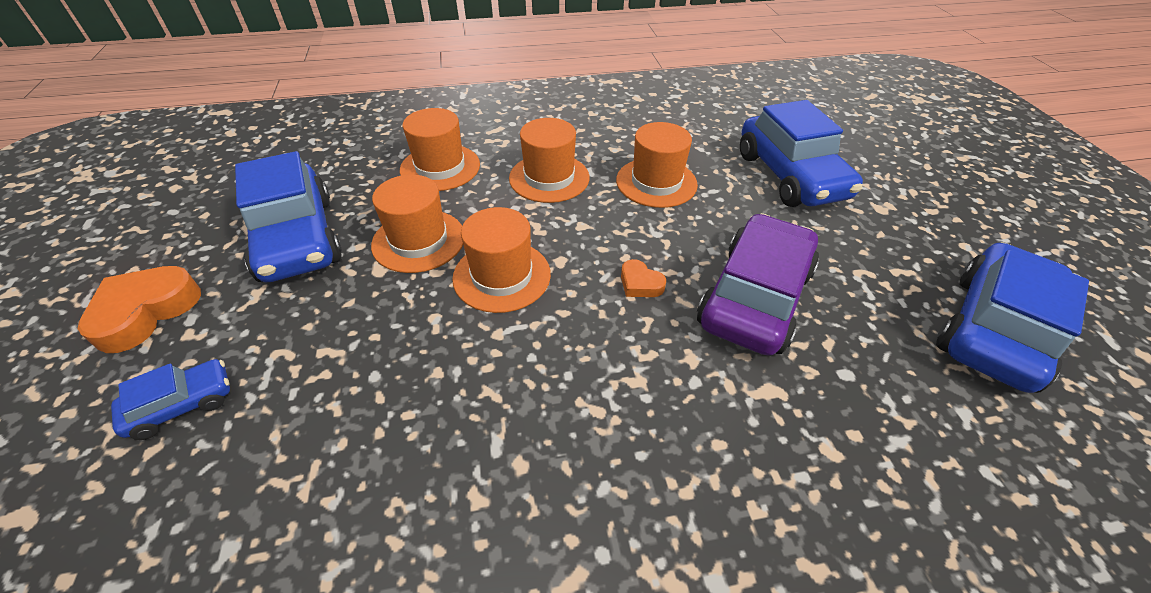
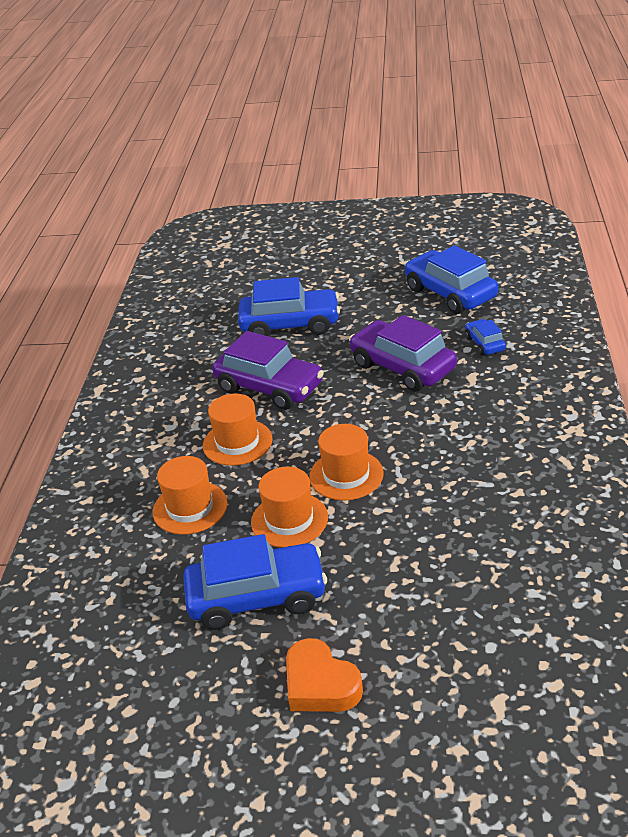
camera: 70 degrees left, 10 degrees down
blue car [111,359,230,440] -> blue car moved to [465,319,506,356]
orange hat [616,122,698,208] -> purple car [213,331,324,410]
orange heart [621,259,666,297] -> none

